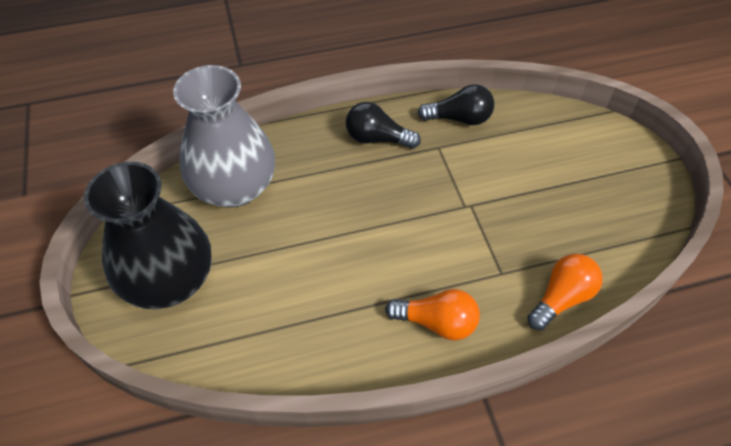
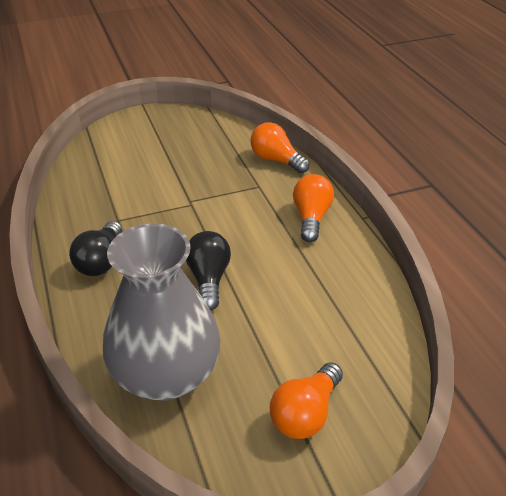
camera: 95 degrees left, 15 degrees down
black vase [84,162,212,309] -> orange light bulb [270,362,343,439]
black light bulb [418,84,494,125] -> black light bulb moved to [186,231,231,311]

